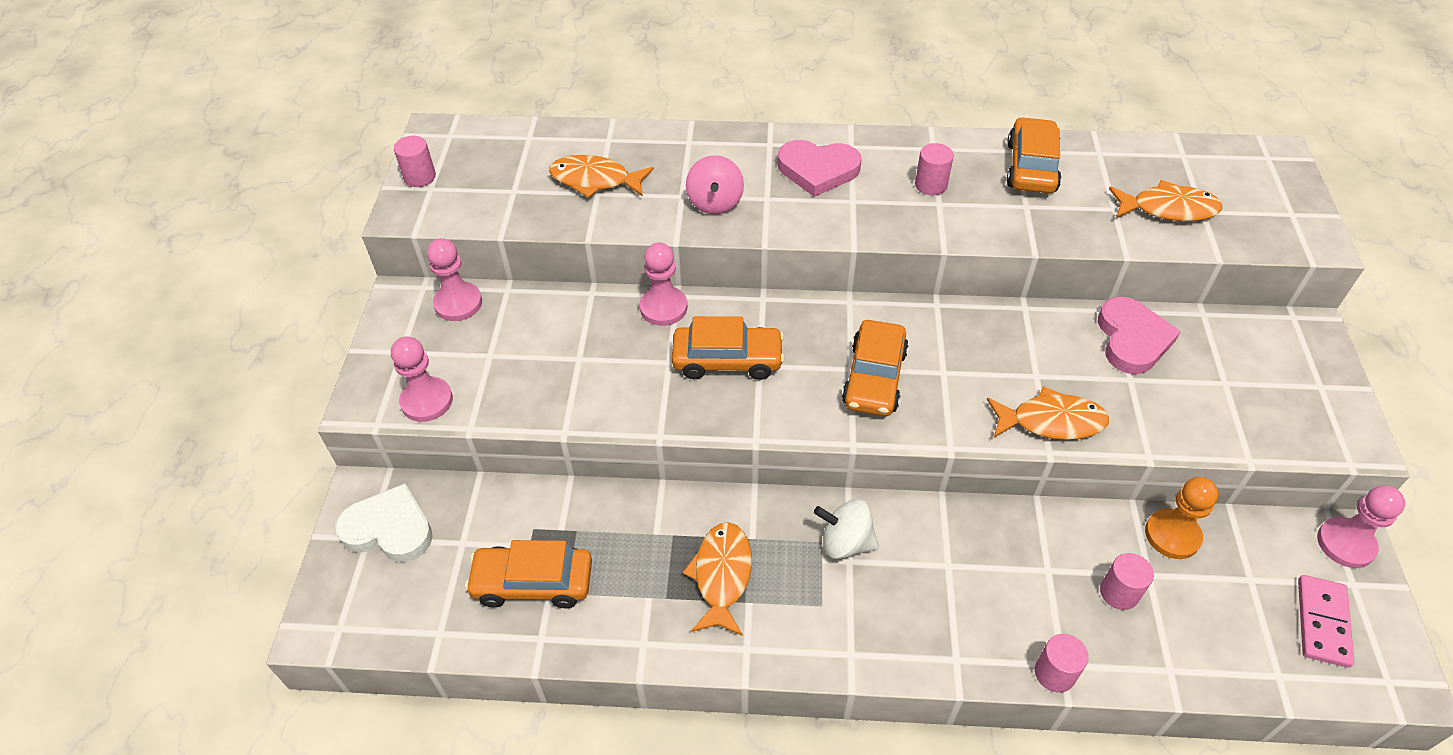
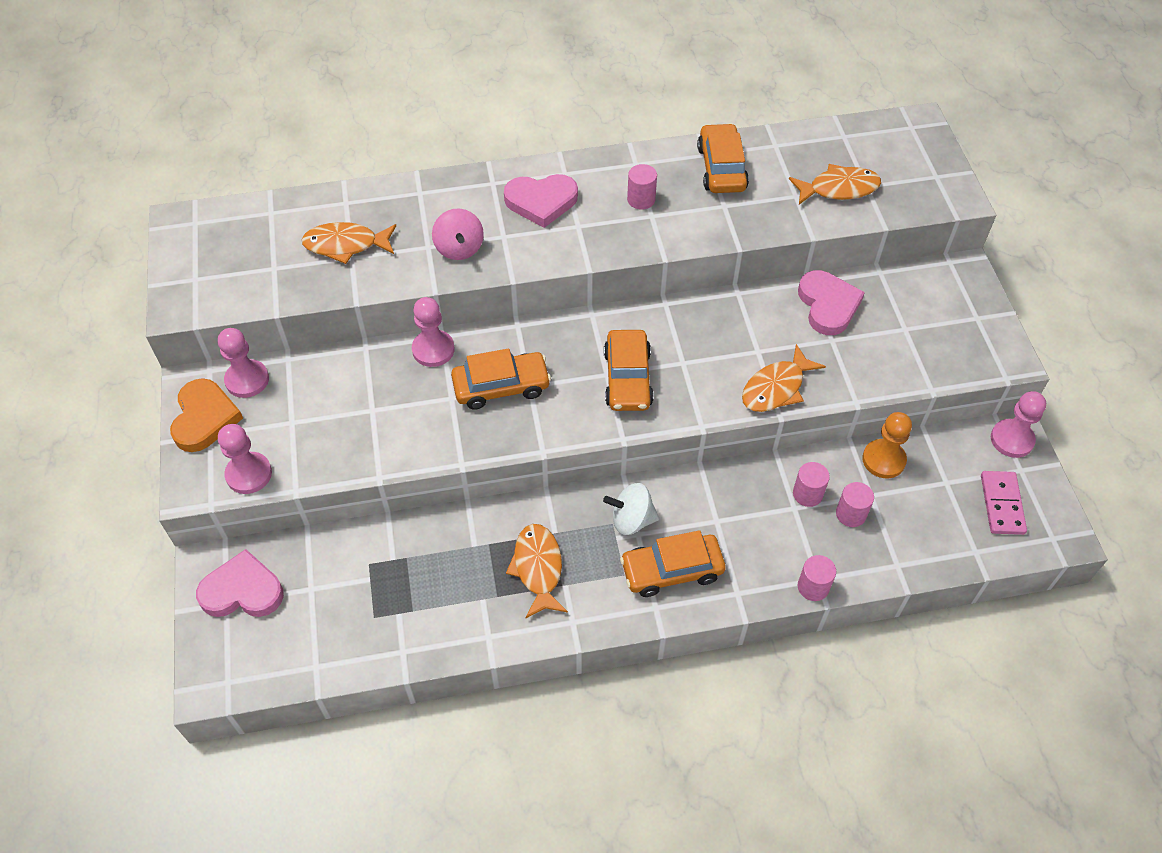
camera: 15 degrees left, 5 degrees up
white heart [335,483,433,562] -> pink heart [196,549,284,617]
pink cylinder [394,136,436,187] -> pink cylinder moved to [793,462,830,507]
orange car [465,540,592,608] -> orange car moved to [620,530,726,597]
orange fish [987,386,1109,440] -> orange fish turned 150 degrees clockwise [742,344,826,412]
none -> orange heart [170,378,243,452]

